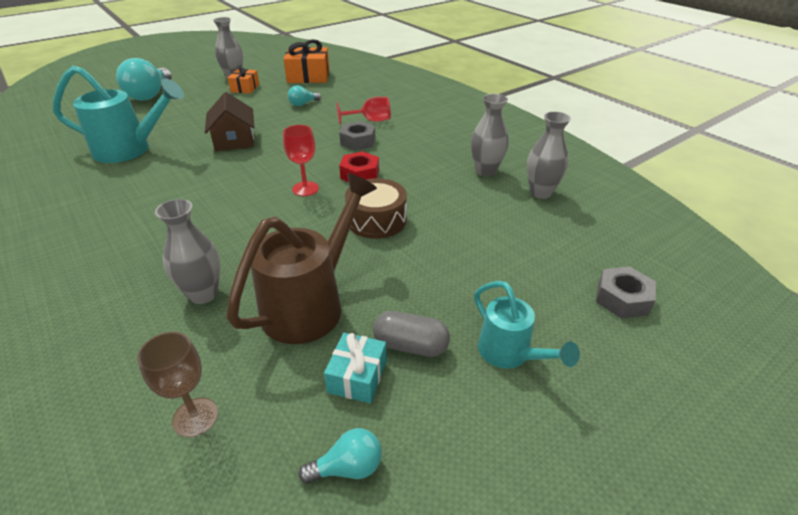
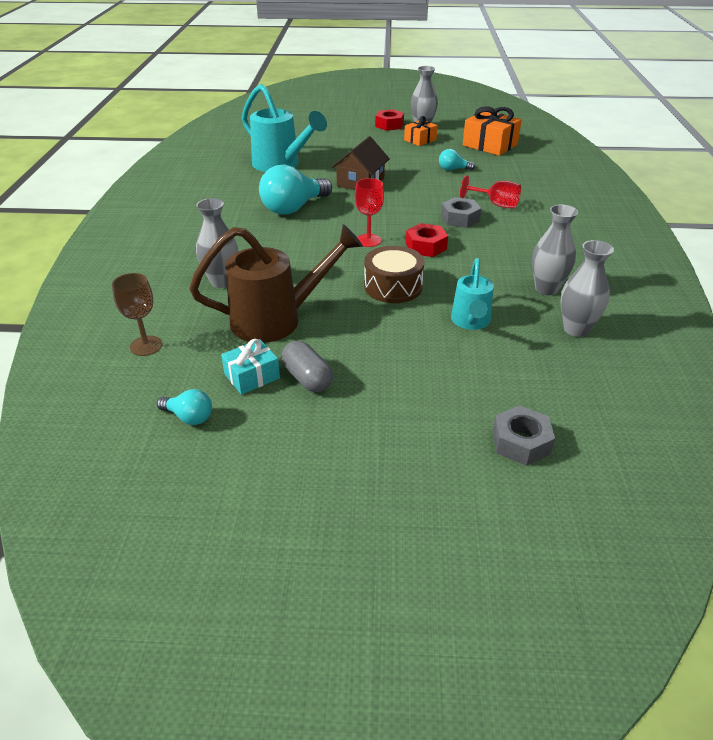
camera: 40 degrees right, 0 degrees up
turquoise light bulb [116,58,172,101] -> turquoise light bulb moved to [259,164,332,215]
turquoise watering can [474,281,580,369] -> turquoise watering can moved to [451,258,494,330]
none -> red nut [375,109,404,131]

